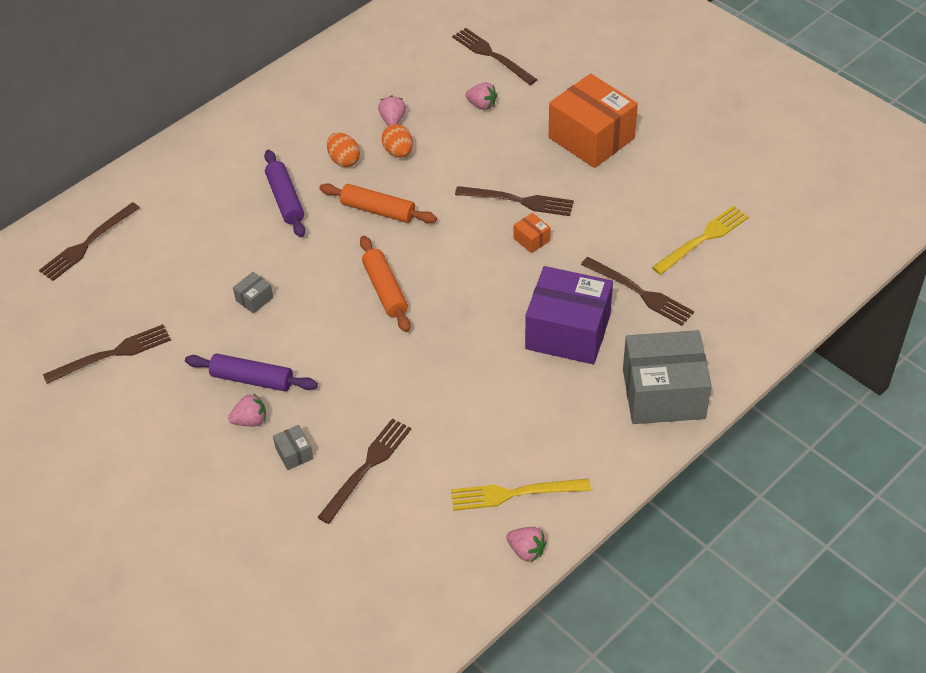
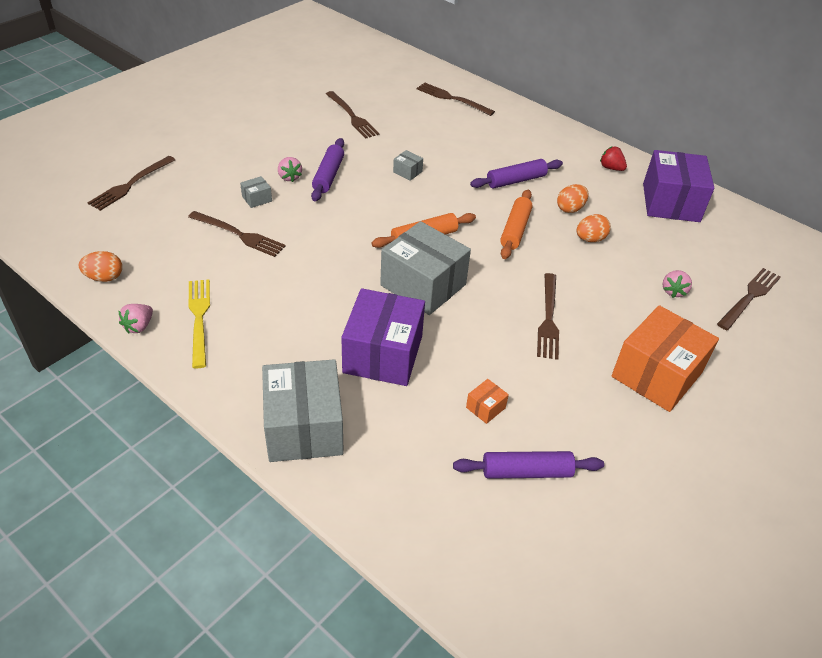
camera: 80 degrees right, 5 degrees down
pink strawberry [378,95,406,126] -> none
orange box [514,213,551,253] -> orange box moved to [466,379,509,424]
brown fork [581,257,694,326] -> brown fork moved to [87,156,175,211]
yellow fork [652,206,749,275] -> purple rolling pin [453,451,604,479]
none -> orange egg [79,251,122,282]
none -> grey box [380,221,471,315]
none -> red strawberry [600,146,627,171]
none -> purple box [643,150,714,222]

